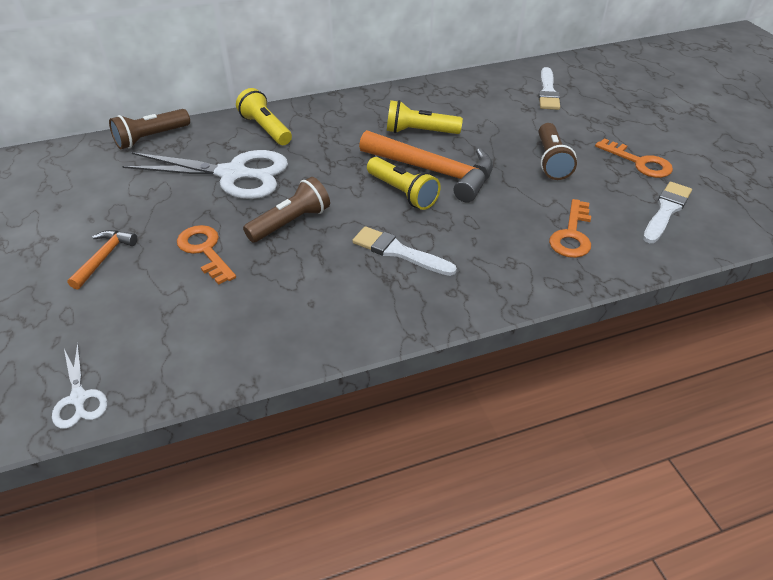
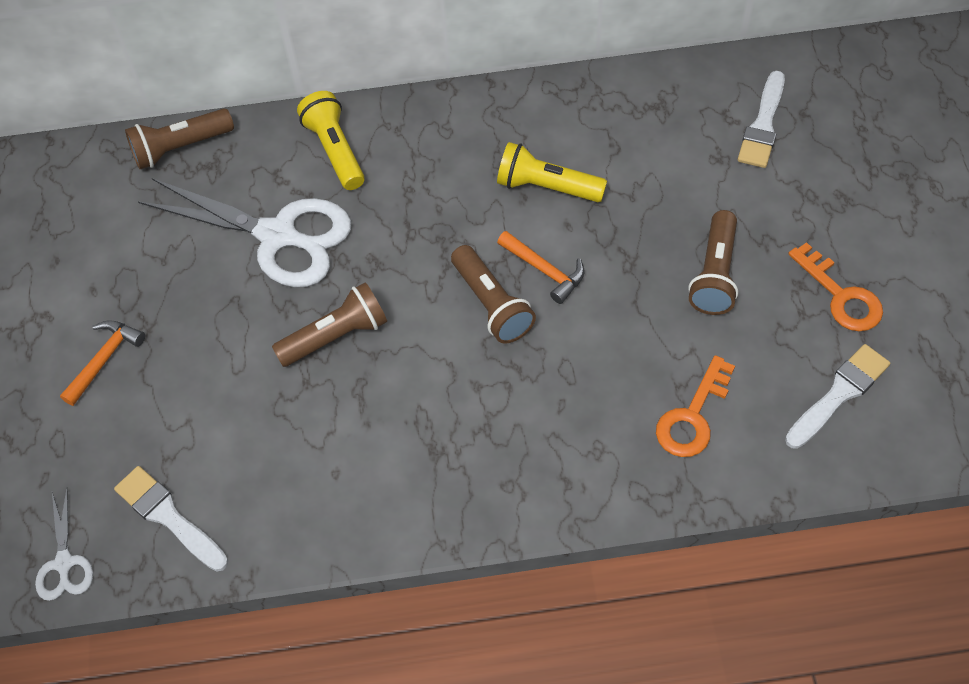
camera: 15 degrees right, 15 degrees up
orange key [177,225,236,285] -> none
white brush [352,226,457,276] -> white brush moved to [114,466,228,571]
orange hammer [359,130,493,203] -> orange hammer [497,231,584,304], size x0.50
yellow flashlight [367,157,441,210] -> brown flashlight [451,245,536,344]

